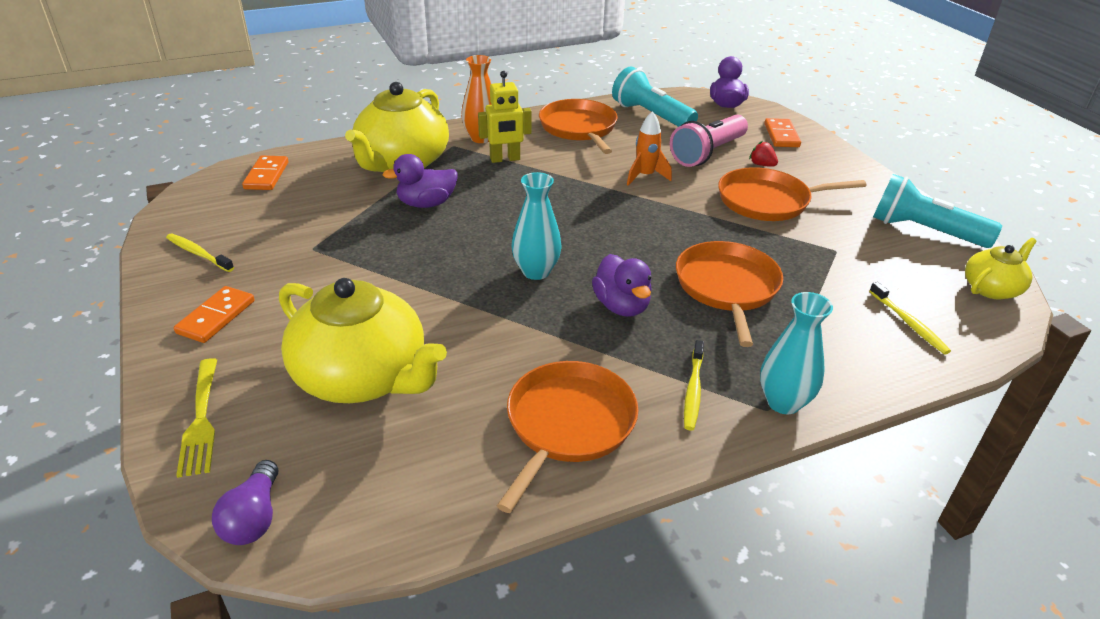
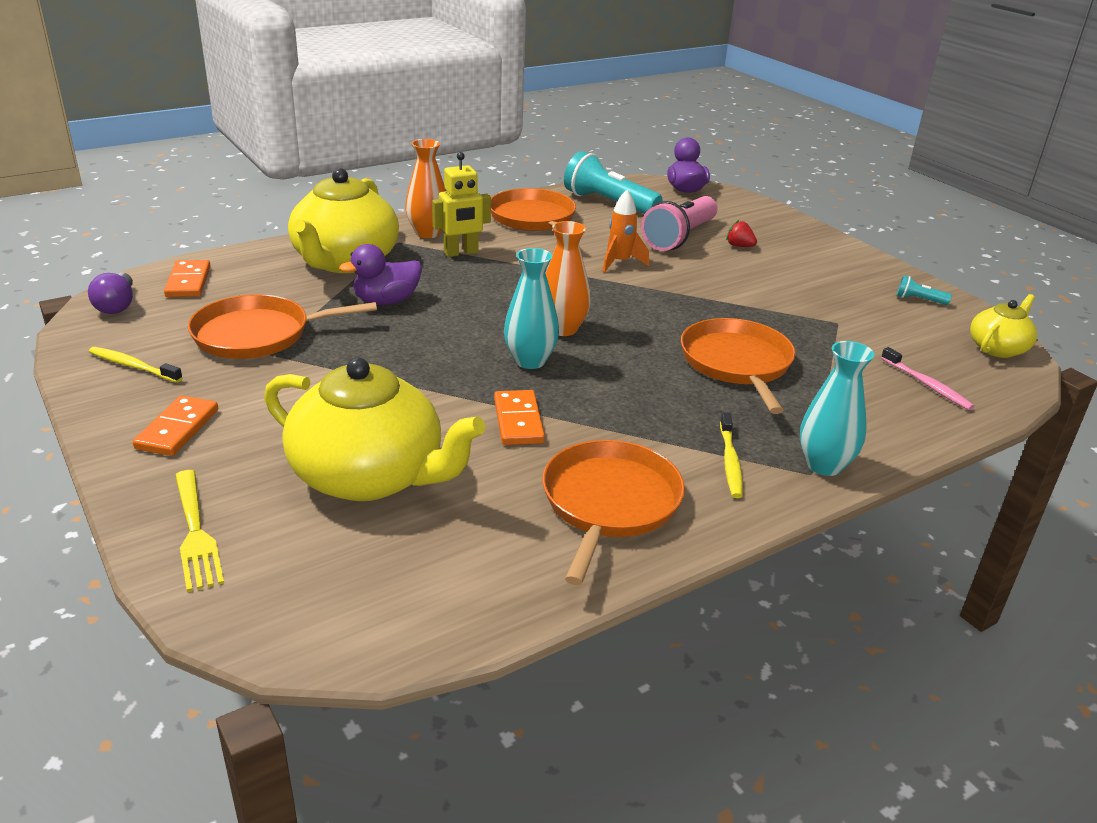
camera: 10 degrees left, 5 degrees down
purple light bulb [212,460,278,545] -> purple light bulb moved to [88,273,133,314]
purple duck [592,254,652,317] -> none
orange pan [718,167,867,221] -> orange pan moved to [188,294,377,359]
orange domino [764,118,801,147] -> orange domino moved to [494,390,545,445]
yellow toothbrush [869,282,951,355] -> pink toothbrush [881,347,975,410]
turquoise flashlight [873,174,1002,248] -> turquoise flashlight [897,276,952,305], size x0.43
none -> orange vase [545,221,591,336]

